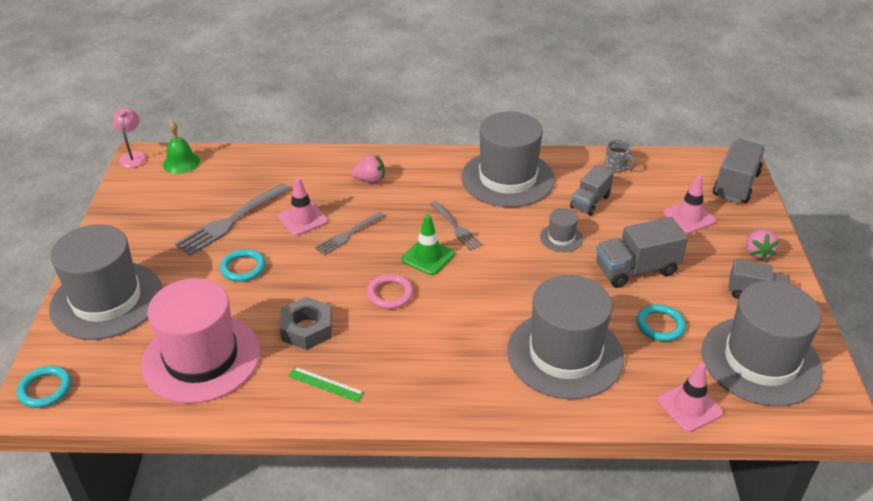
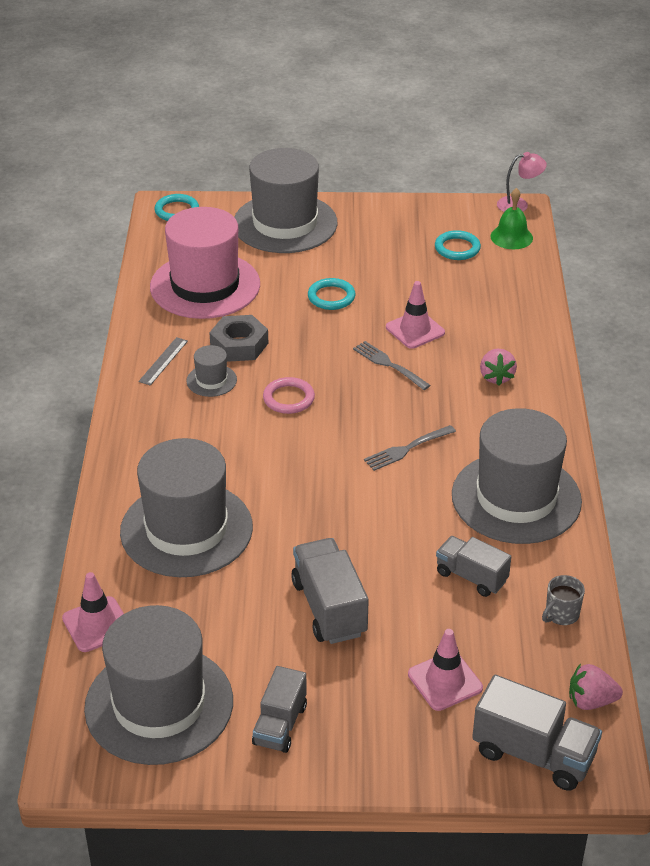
camera: 90 degrees right, 0 degrees up
grey fork [175,183,291,256] -> none
green ruler [288,367,364,402] -> grey ruler [139,337,188,385]
green traffic cone [401,214,455,275] -> none
grey hat [540,208,583,252] -> grey hat moved to [186,345,237,397]
turquoise ring [637,304,686,341] -> turquoise ring moved to [435,230,481,260]
pink strawberry [746,229,779,261] -> pink strawberry moved to [569,664,623,710]

